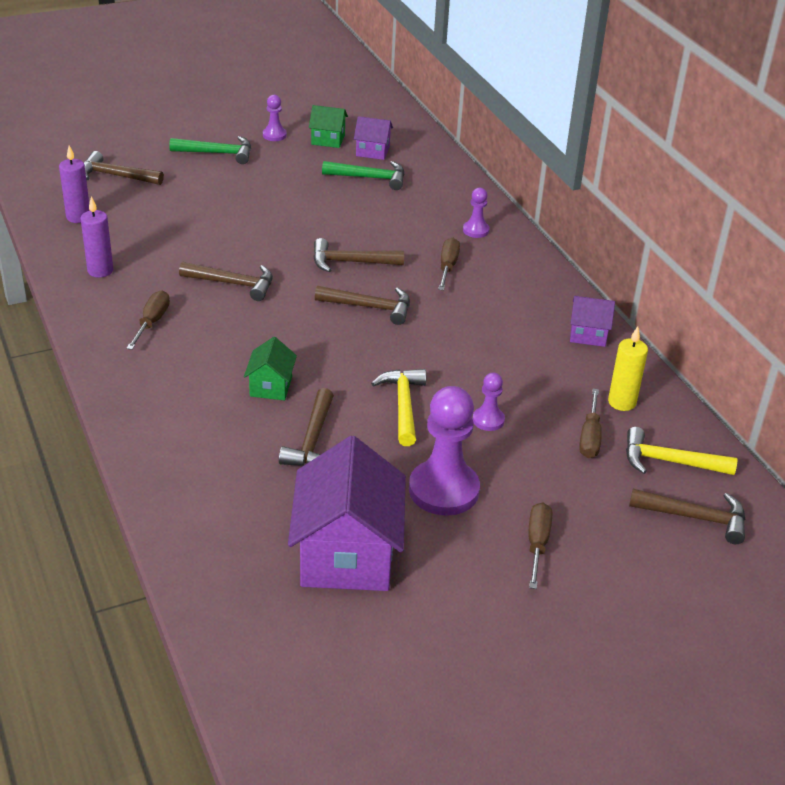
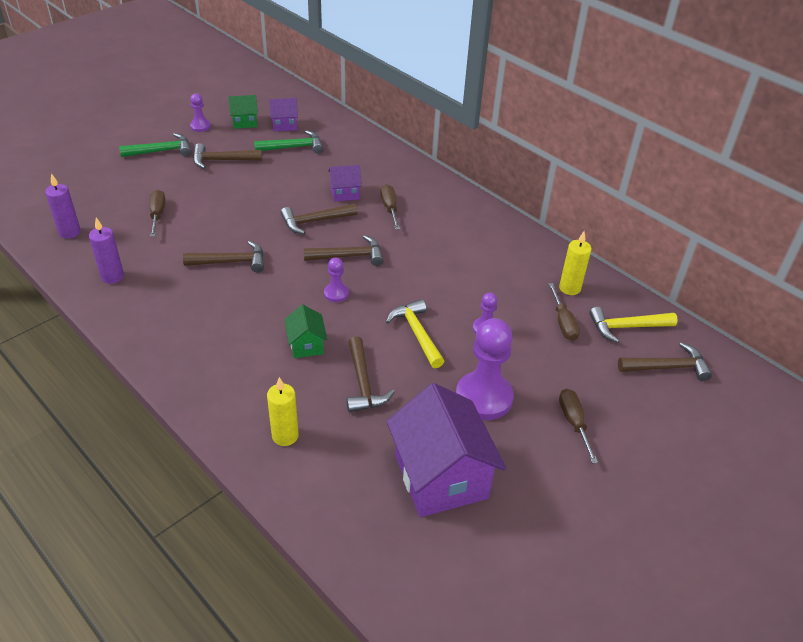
camera: 20 degrees left, 5 degrees up
brown hammer [84,151,164,185] -> brown hammer moved to [193,143,262,169]
brown screwdriver [126,290,170,350] -> brown screwdriver moved to [149,190,165,237]
purple pawn [463,188,490,238] -> purple pawn moved to [324,257,349,302]
purple house [570,296,615,347] -> purple house moved to [328,165,362,202]
none -> yellow candle [267,377,299,446]

